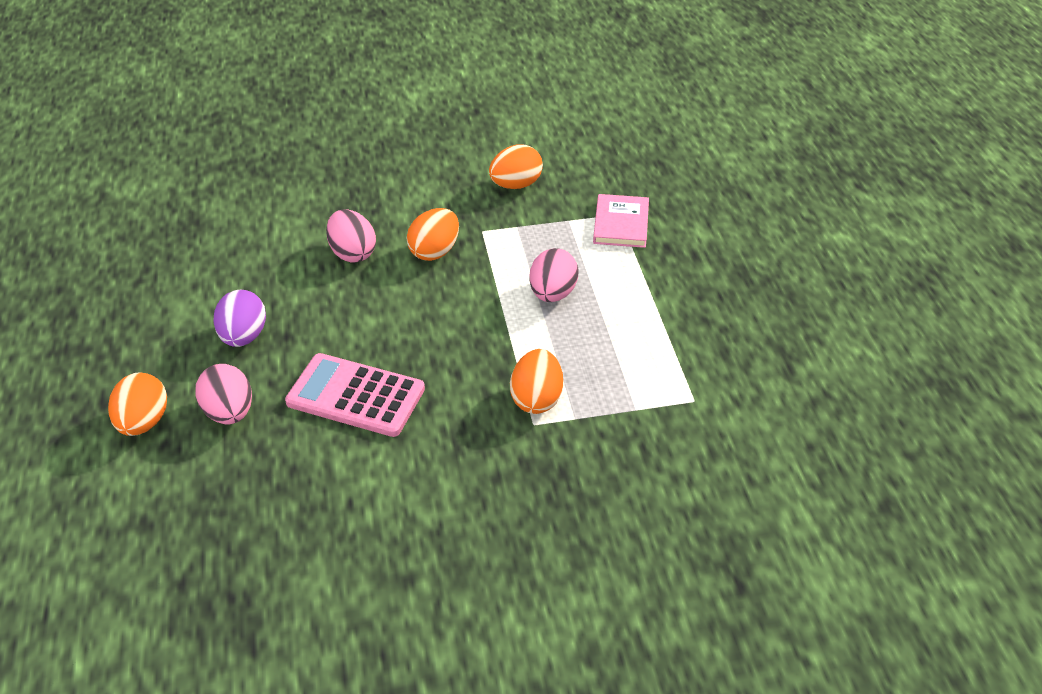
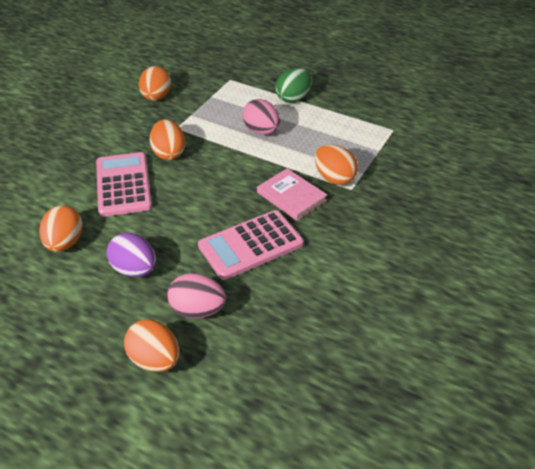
camera: 50 degrees left, 0 degrees up
pink egg [326,209,376,263] -> pink calculator [96,152,152,217]
pink book [593,194,649,248] -> pink book moved to [257,168,327,221]
none -> orange egg [39,205,83,252]
none -> green egg [276,68,311,103]

